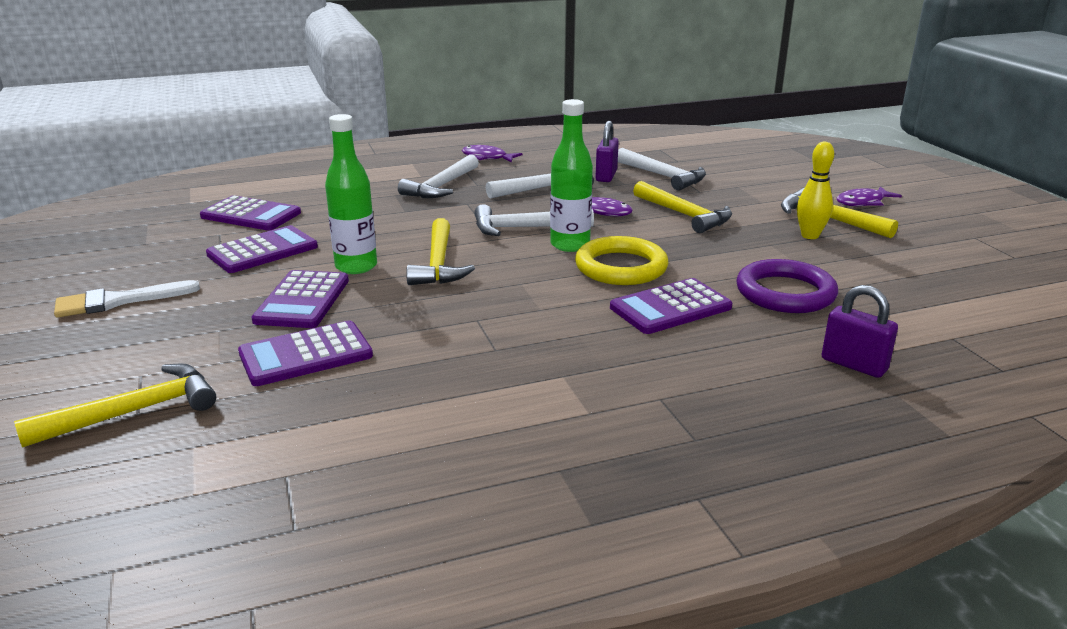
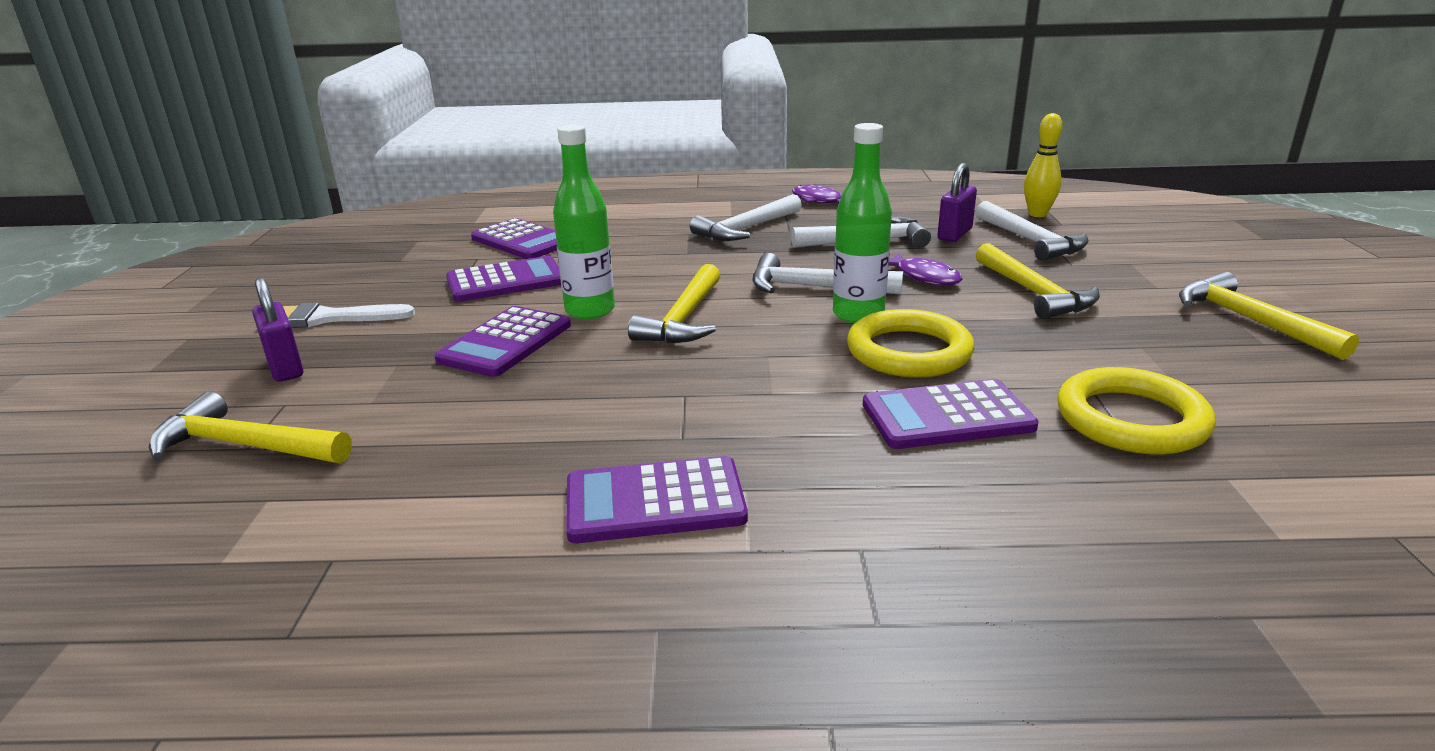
camera: 20 degrees right, 0 degrees up
yellow hammer [14,363,216,447] -> yellow hammer turned 150 degrees counterclockwise [149,392,352,463]
purple calculator [238,320,373,386] -> purple calculator moved to [566,456,748,543]
purple ring [736,259,838,313] -> yellow ring [1057,367,1215,455]
yellow bowling pin [797,142,834,239] -> yellow bowling pin moved to [1024,113,1063,217]
purple padlock [822,285,898,378] -> purple padlock moved to [252,278,303,382]
purple fish [837,186,902,206] -> none

